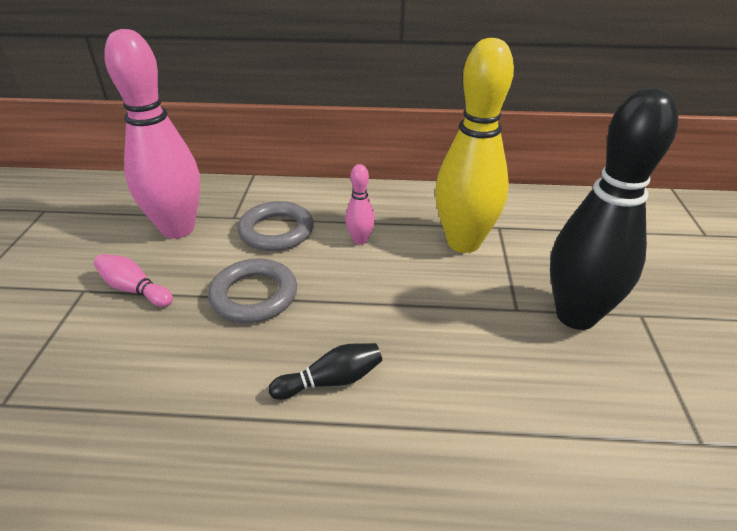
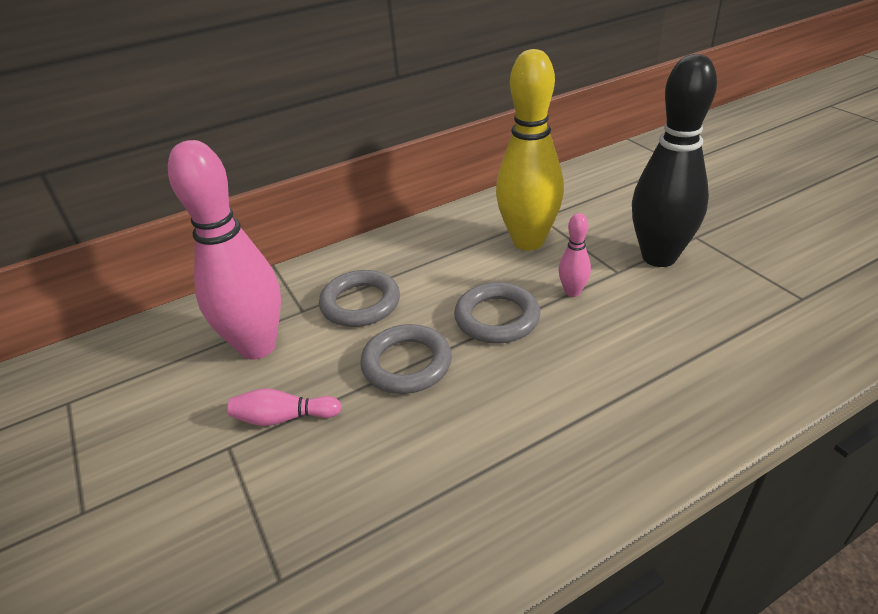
camera: 30 degrees left, 0 degrees up
black bowling pin [268,343,382,400] -> none
pink bowling pin [345,164,375,245] -> pink bowling pin moved to [559,213,591,297]
none -> grey ring [454,282,540,344]

